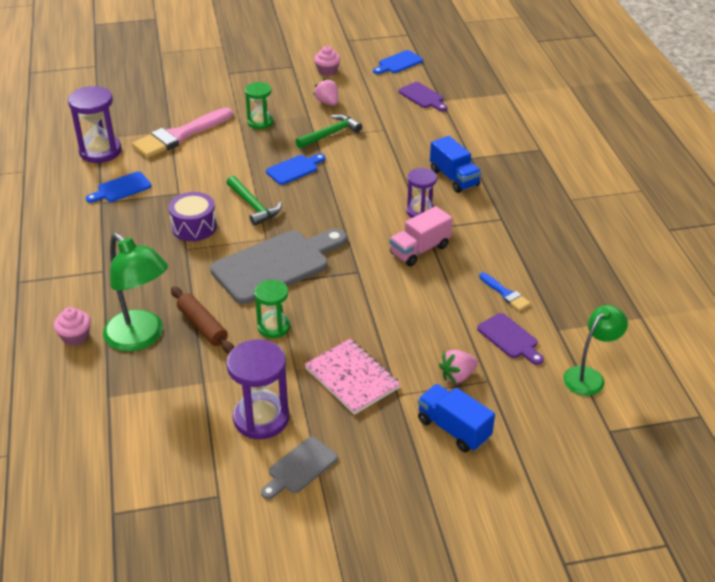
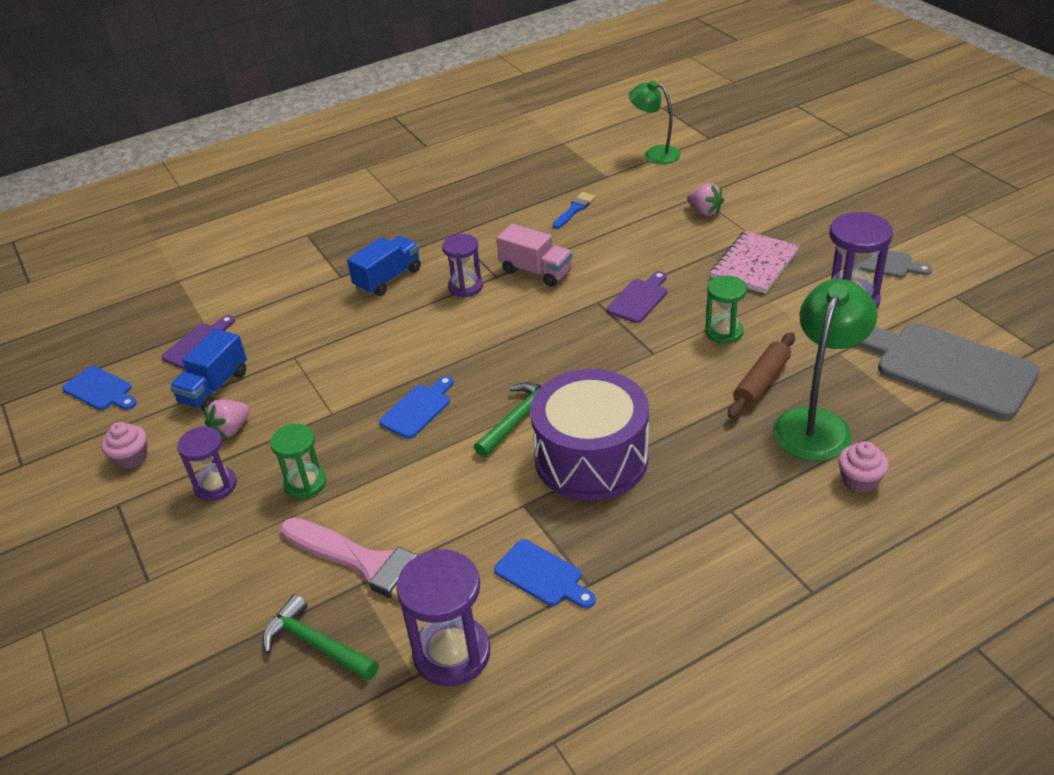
camera: 105 degrees left, 0 degrees up
purple drum [169,192,217,241] -> purple drum [530,369,649,501], size x1.76
grey cutting board [210,229,347,304] -> grey cutting board moved to [855,323,1040,419]
blue cutting board [266,154,325,185] -> blue cutting board turned 90 degrees clockwise [379,376,454,439]
green hammer [295,114,362,149] -> green hammer moved to [262,594,378,681]
blue truck [418,384,495,452] -> blue truck moved to [170,329,247,411]
purple cutting board [477,313,544,365] -> purple cutting board moved to [607,271,667,323]
none -> purple hourglass [177,426,237,501]

